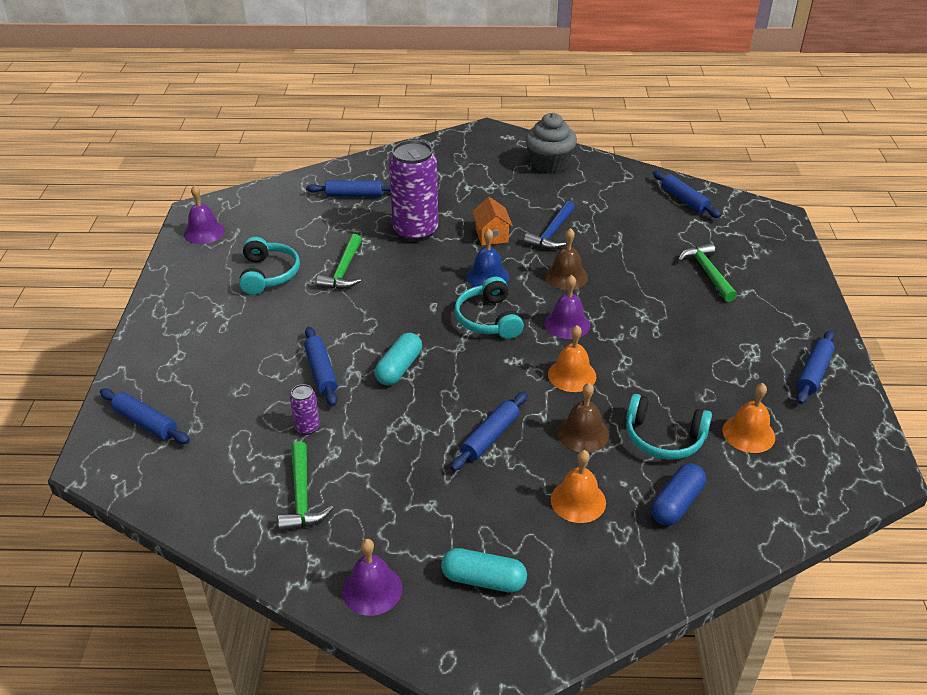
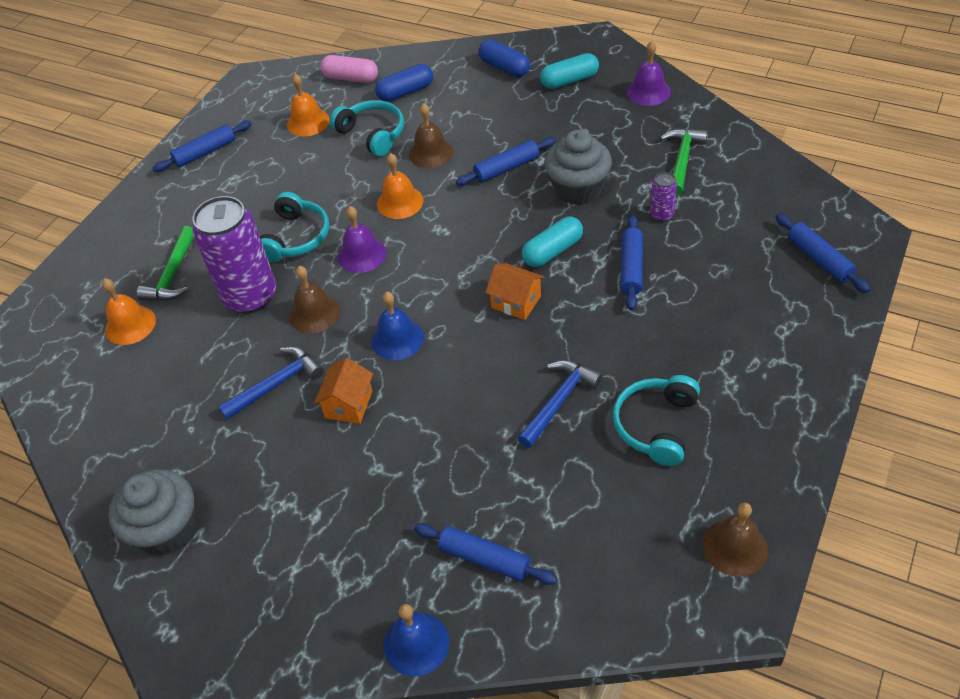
camera: 150 degrees left, 10 degrees up
purple bell [184,185,225,244] -> brown bell [703,503,768,577]
green hammer [316,234,362,289] -> blue hammer [518,360,603,448]
purple can [389,140,438,242] -> purple can moved to [193,196,276,314]
turquoise capsule [441,548,527,593] -> turquoise capsule turned 60 degrees counterclockwise [540,53,599,89]
turquoise headphones [454,277,524,339] -> turquoise headphones moved to [260,192,330,263]
orange bell [551,450,606,523] -> orange bell moved to [102,279,156,345]
blue rolling pin [653,171,721,218] -> none
none -> pink capsule [320,55,378,83]
none -> blue bell [384,604,449,677]
none -> blue capsule [479,40,530,77]
none -> orange house [485,263,544,320]
none -> grey cupcake [545,130,612,205]

